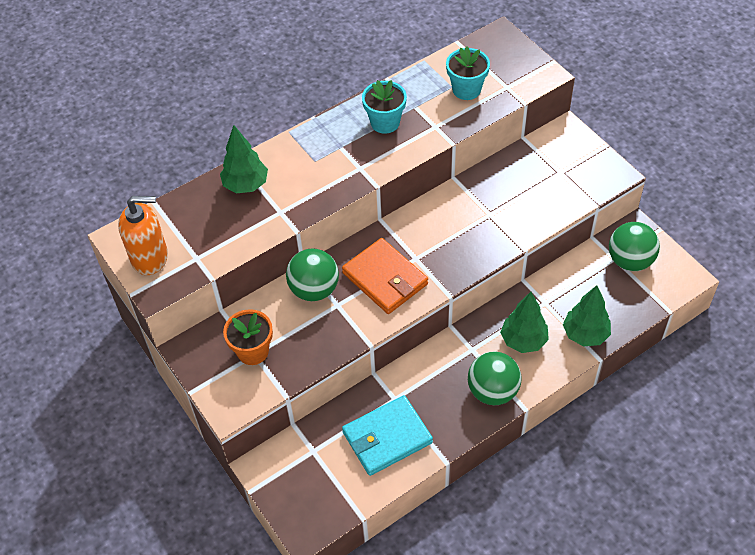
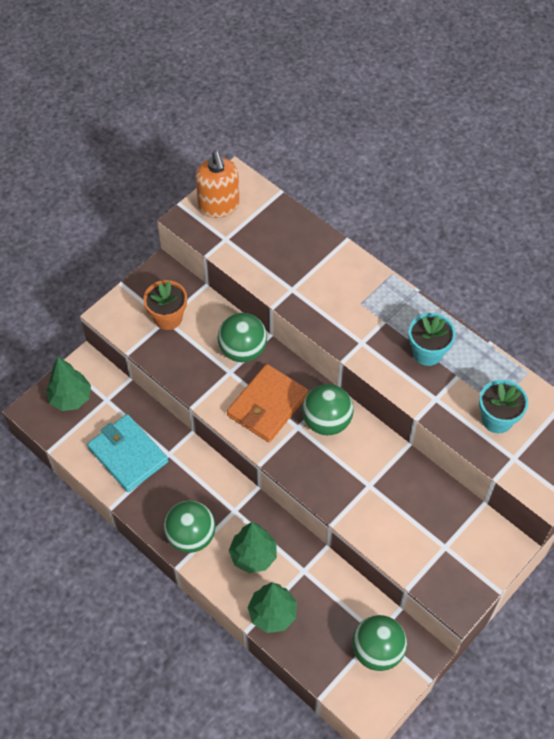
camera: 75 degrees right, 5 degrees up
green tree [220,125,268,193] -> green tree moved to [46,357,91,411]
none -> green ball [302,384,354,435]

